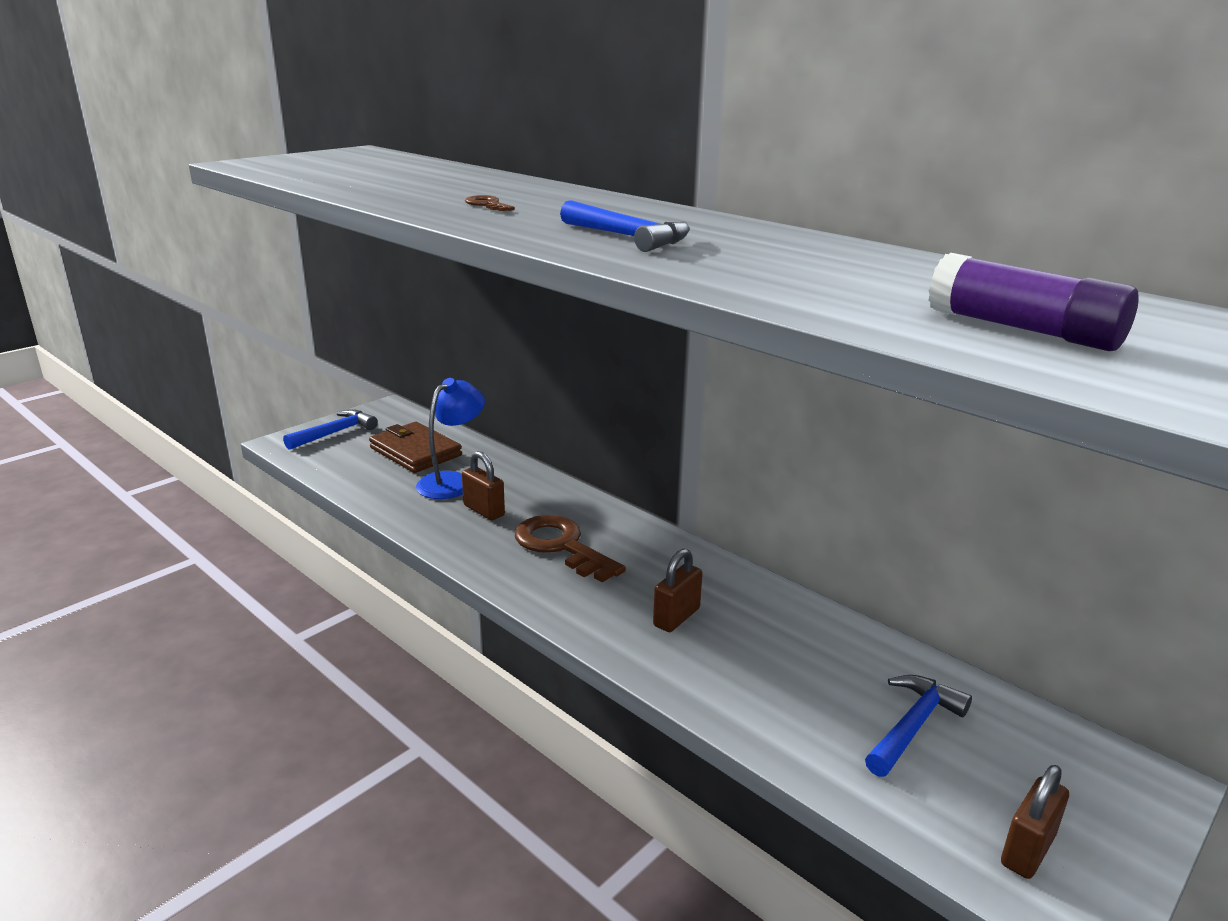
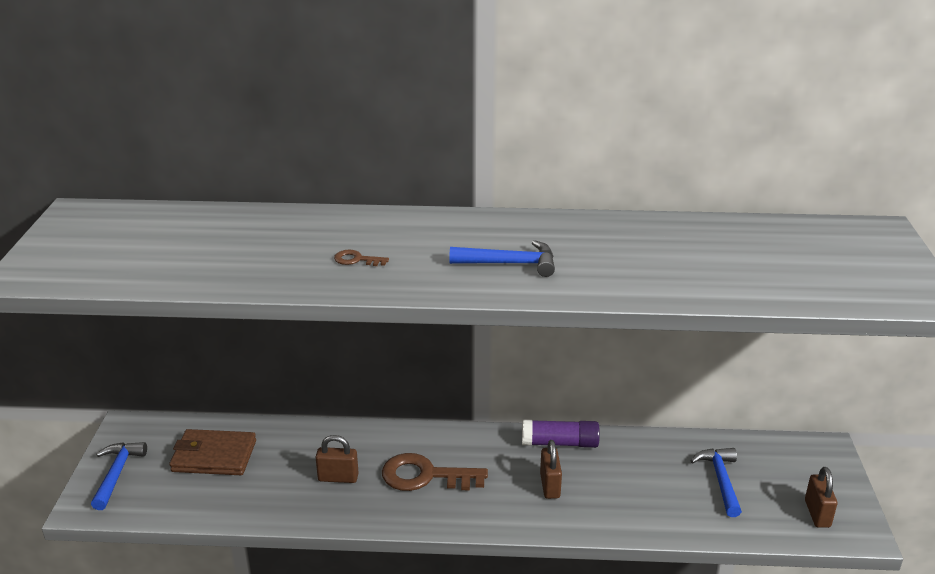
camera: 40 degrees left, 5 degrees up
blue lamp [416,378,485,499] -> none
purple glue stick [928,253,1139,351] -> purple glue stick moved to [522,420,600,448]

